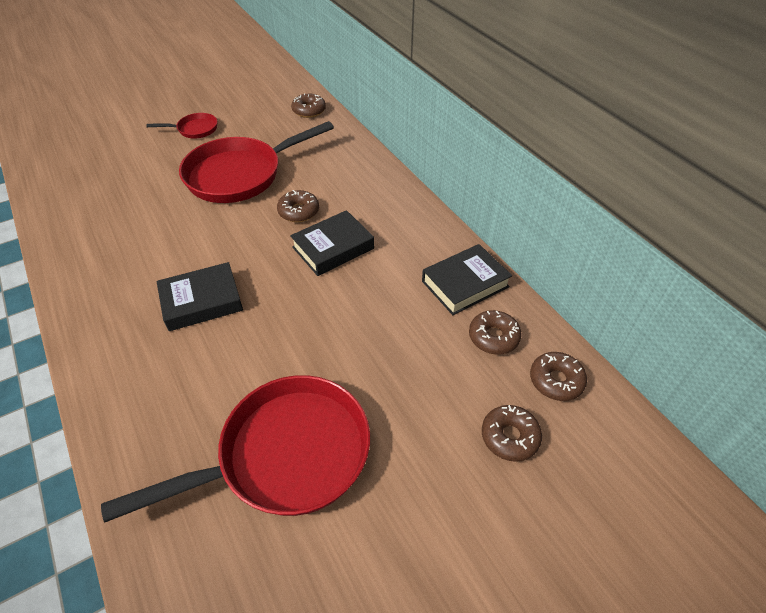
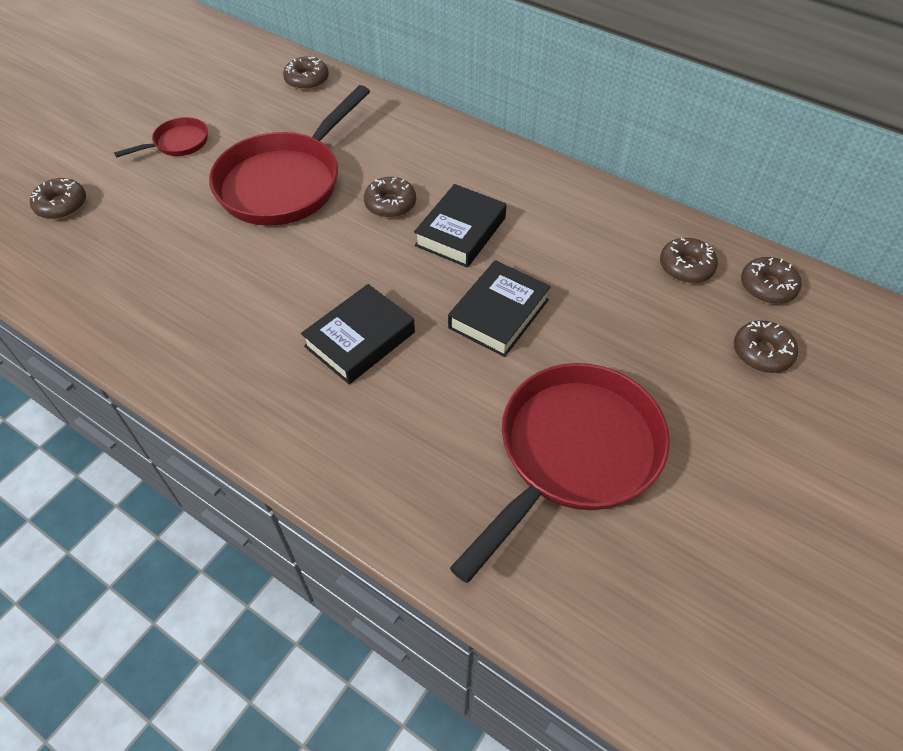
camera: 25 degrees left, 5 degrees up
black book [422,244,512,315] -> black book moved to [448,260,551,357]
none -> brown donut [30,178,86,219]

